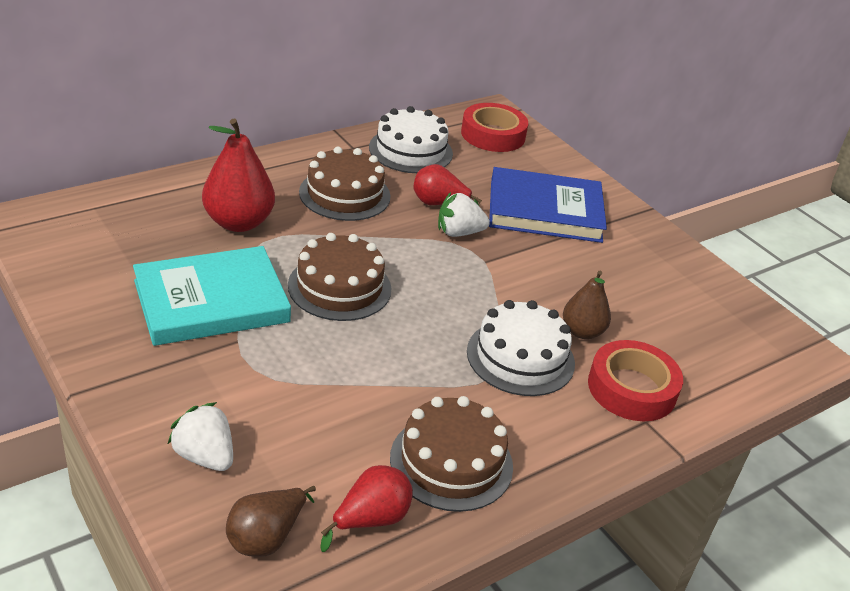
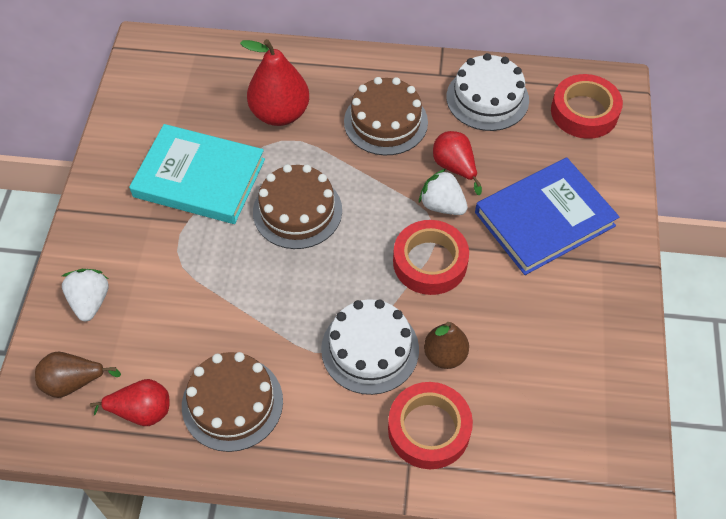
camera: 45 degrees right, 20 degrees up
blue book [489,167,607,243] -> blue book turned 75 degrees counterclockwise [475,157,619,275]
none -> red tape [393,220,469,295]

